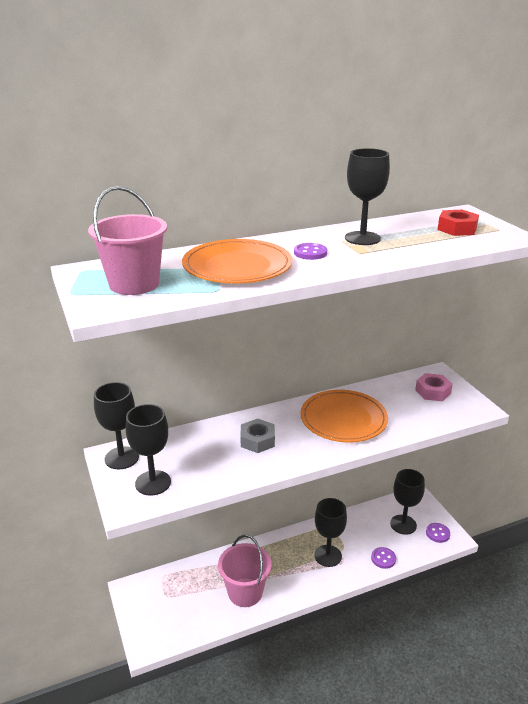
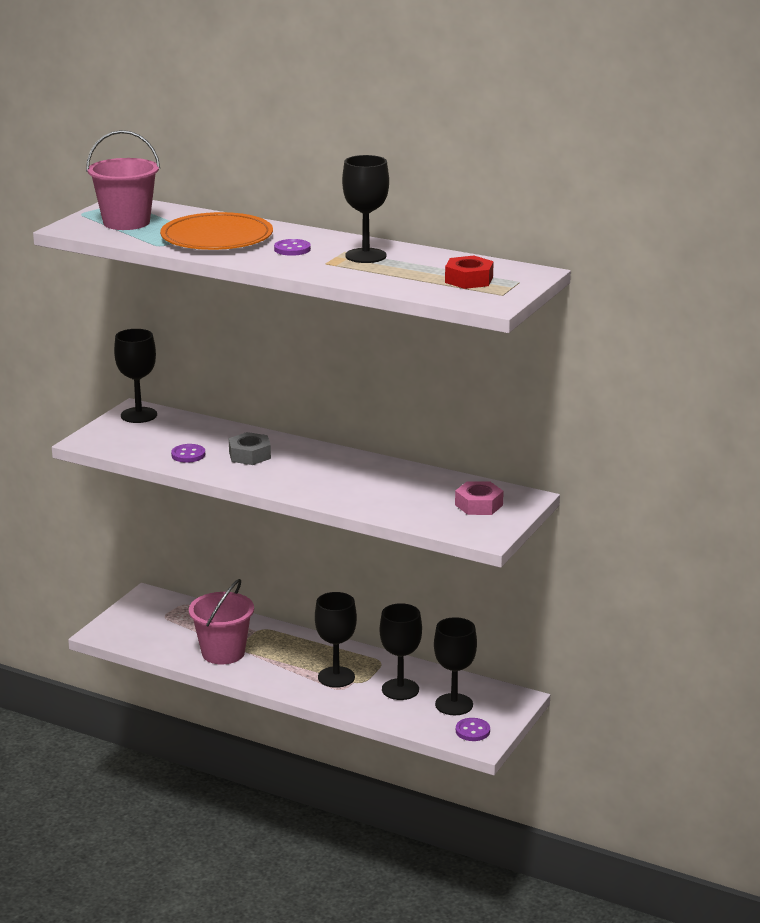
camera: 50 degrees right, 5 degrees down
black goblet [126,404,171,496] -> black goblet moved to [380,603,422,700]
orange plate [300,390,388,442] -> none
purple button [371,547,396,569] -> purple button moved to [171,444,205,463]

